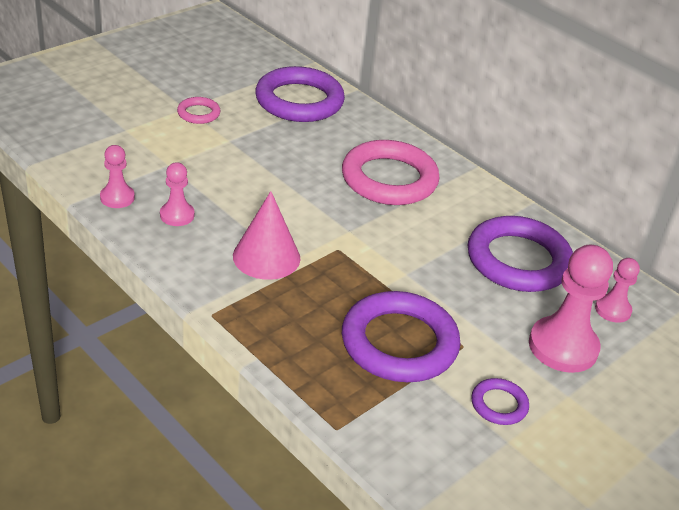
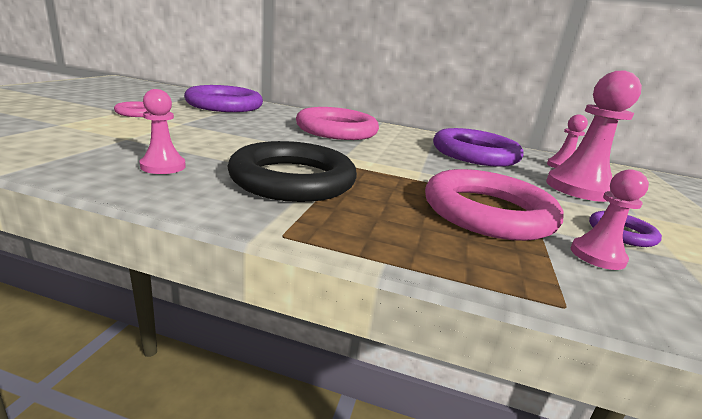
camera: 30 degrees left, 15 degrees down
pink pawn [100,145,135,208] -> pink pawn moved to [571,169,649,270]
pink cone [233,191,300,280] -> black ring [227,141,357,202]
purple ring [342,291,461,382] -> pink ring [425,169,563,241]

